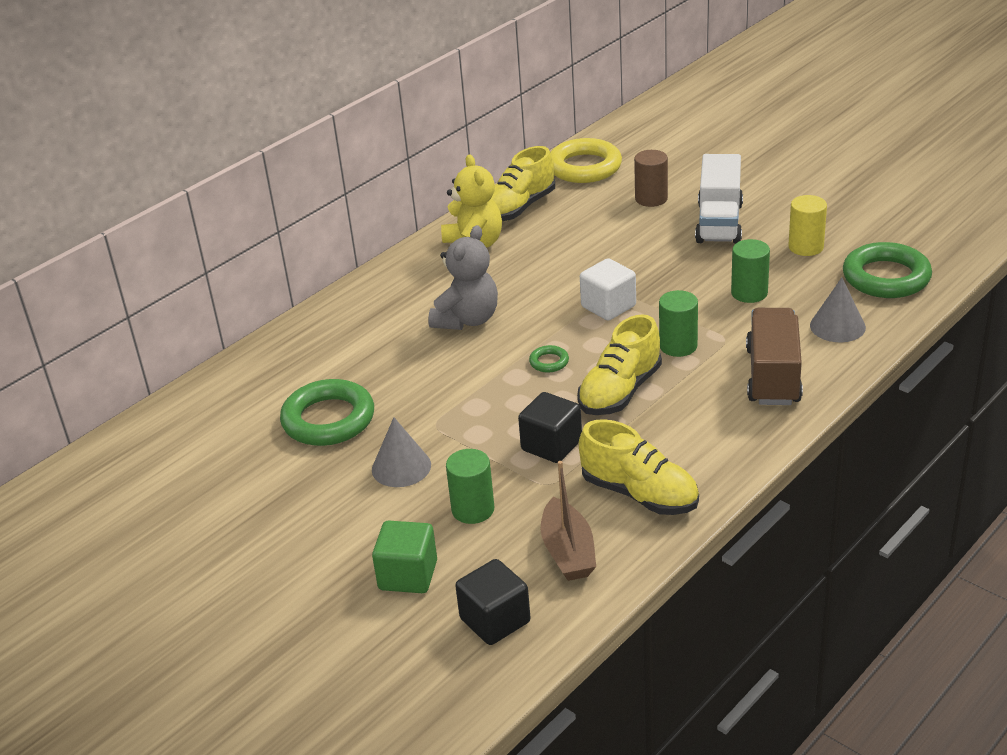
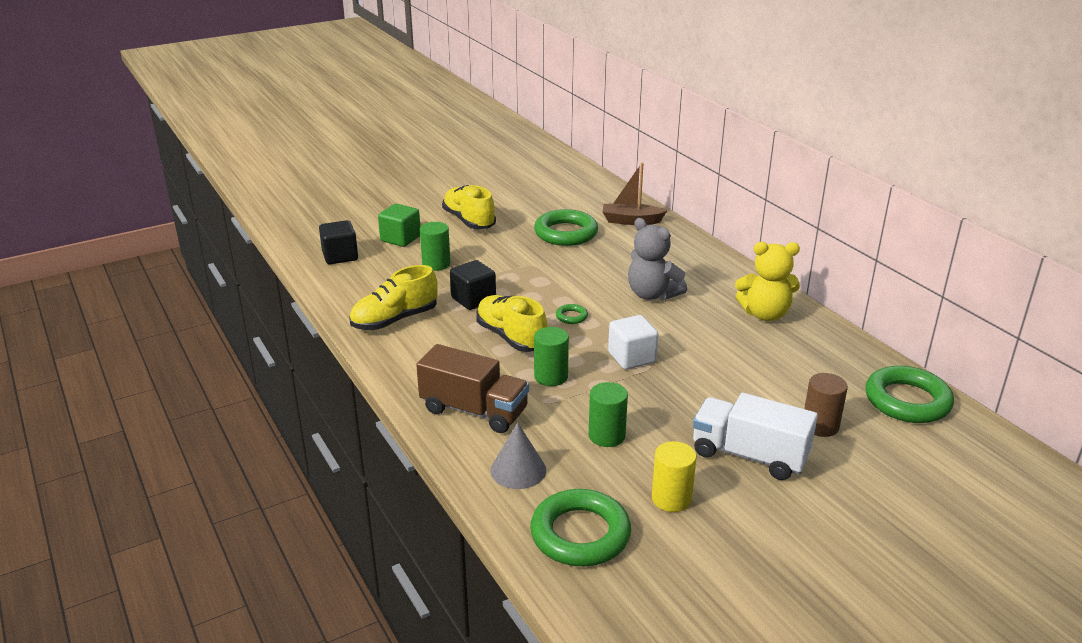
camera: 105 degrees right, 5 degrees down
grey cone [372,417,431,487] -> none
yellow shoe [491,146,555,222] -> yellow shoe moved to [442,185,496,229]
brown boat [541,461,596,581] -> brown boat moved to [603,163,667,225]
yellow ring [550,138,622,183] -> green ring [865,366,954,423]

